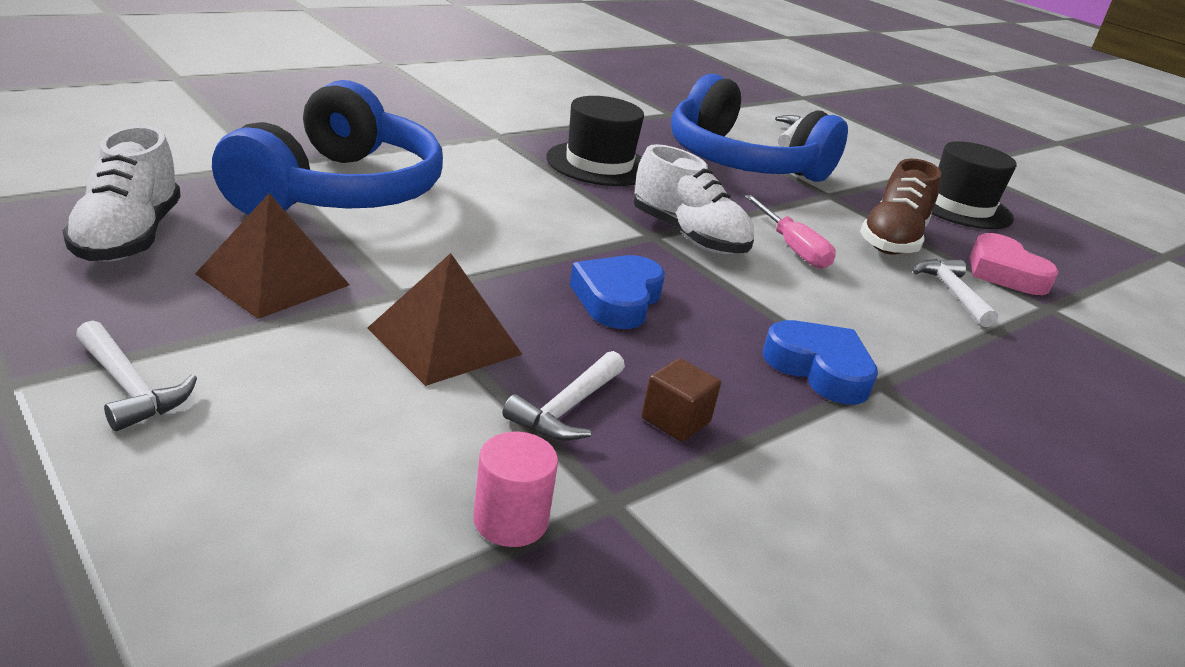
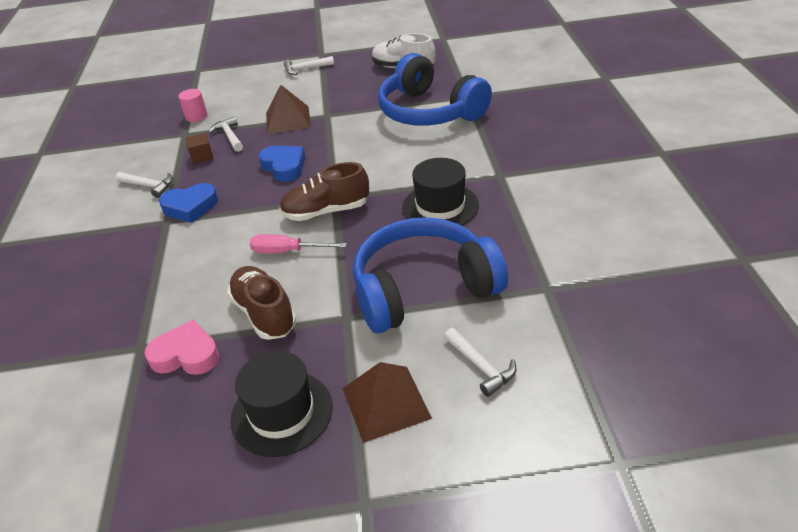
camera: 130 degrees right, 10 degrees up
brown pyramid [195,193,350,319] -> brown pyramid moved to [342,362,432,443]
white shoe [634,144,754,254] -> brown shoe [279,162,369,221]
white hammer [913,259,998,327] -> white hammer moved to [116,172,173,198]

